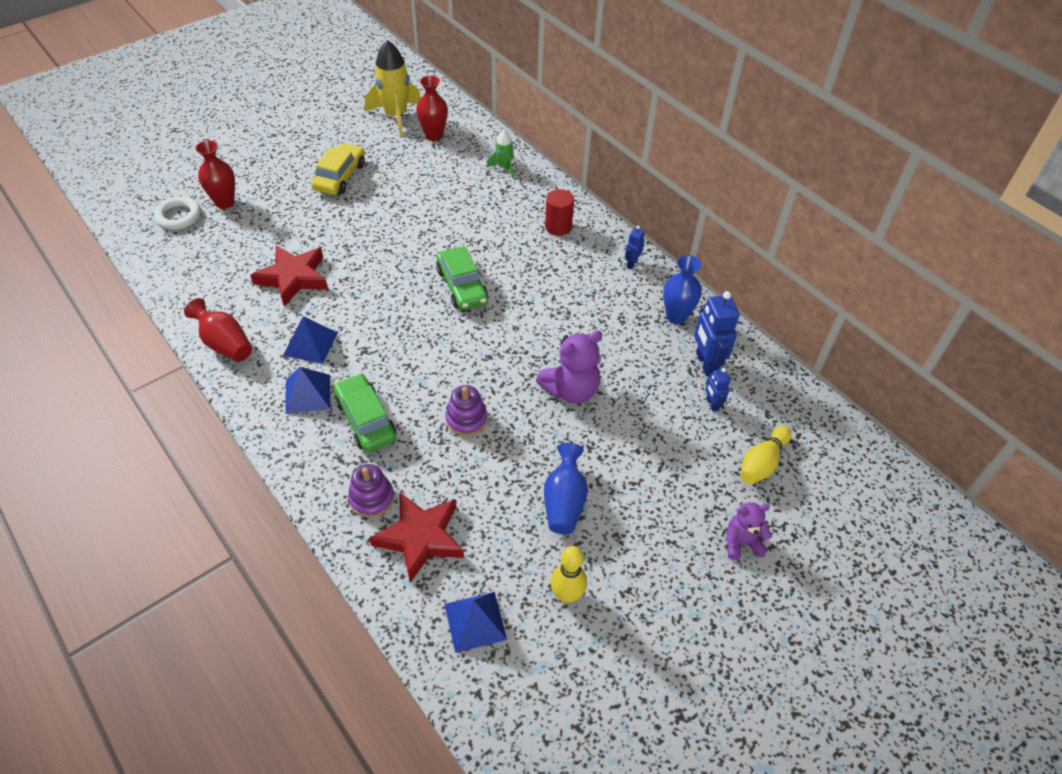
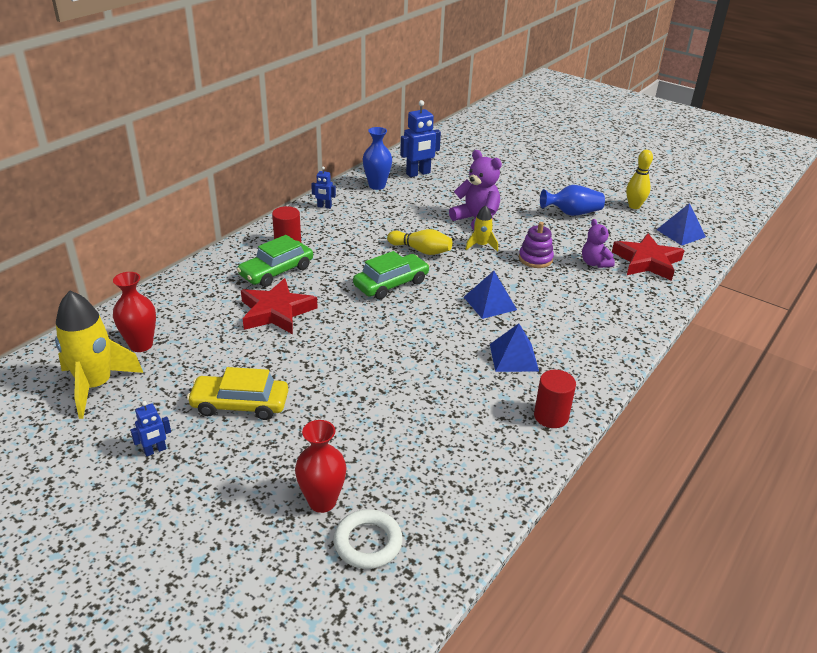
camera: 105 degrees left, 15 degrees down
red vase [184,298,252,362] -> red cylinder [534,370,576,428]
red star [250,245,328,306] -> red star moved to [241,278,318,334]
blue pyramid [285,367,330,414] -> blue pyramid moved to [464,271,517,319]
green car [334,373,397,452] -> green car moved to [237,235,313,287]
purple stacking toy [348,464,394,518] -> none
green rocket [486,130,514,178] -> none
blue robot [705,368,731,412] -> blue robot moved to [130,401,171,457]
purple teddy bear [725,502,772,560] -> purple teddy bear moved to [582,219,615,268]
yellow bowling pin [740,426,791,484] -> yellow bowling pin moved to [387,229,452,255]
none -> yellow rocket [465,205,498,252]

